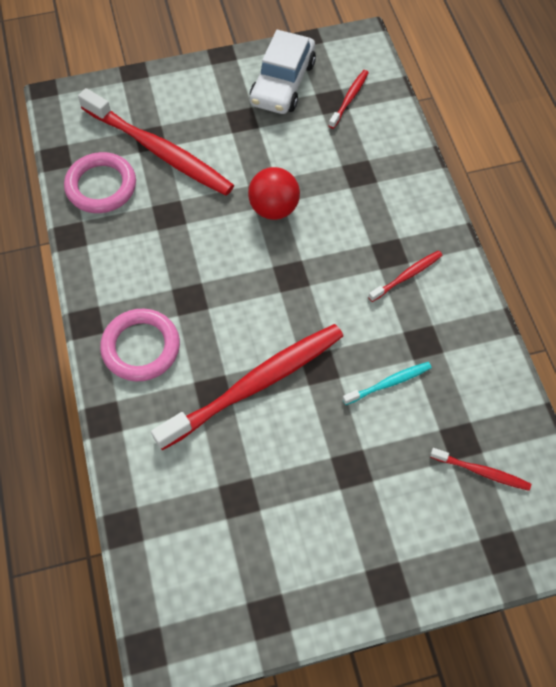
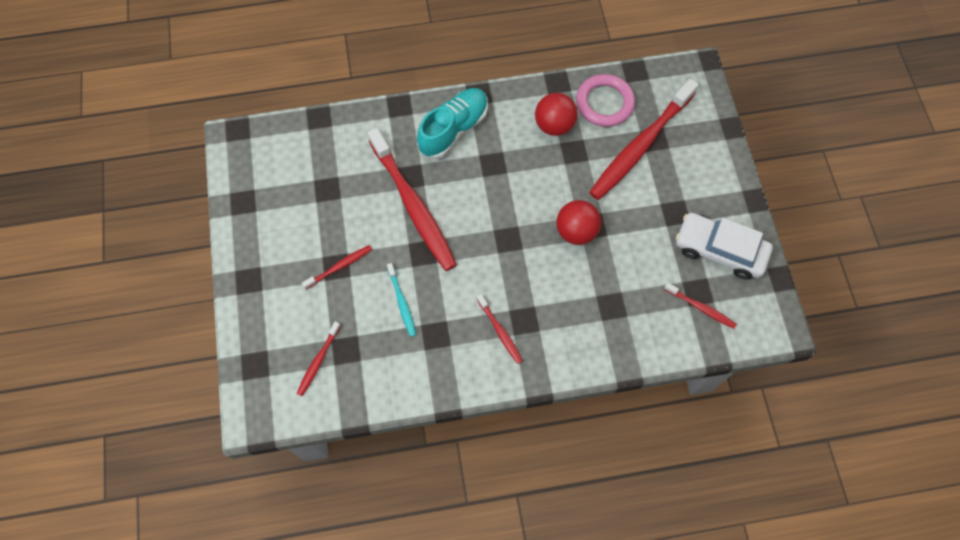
camera: 95 degrees right, 5 degrees up
pink ring [100,309,180,381] -> turquoise shoe [417,88,488,159]
none -> red toothbrush [302,245,372,289]
none -> red ball [535,93,577,136]

